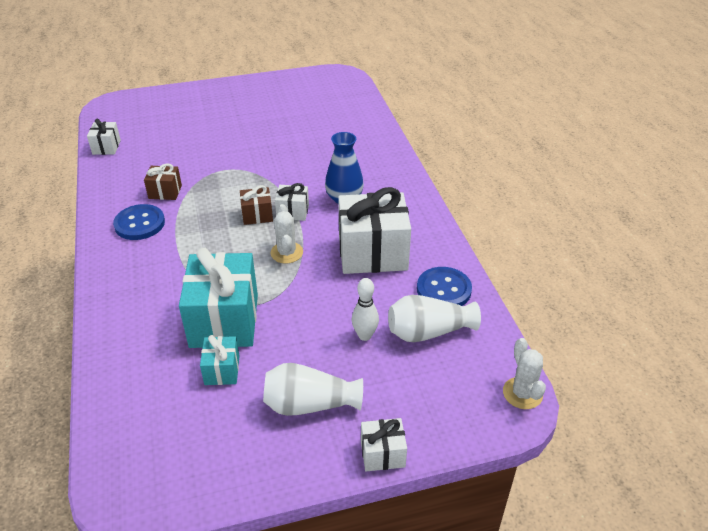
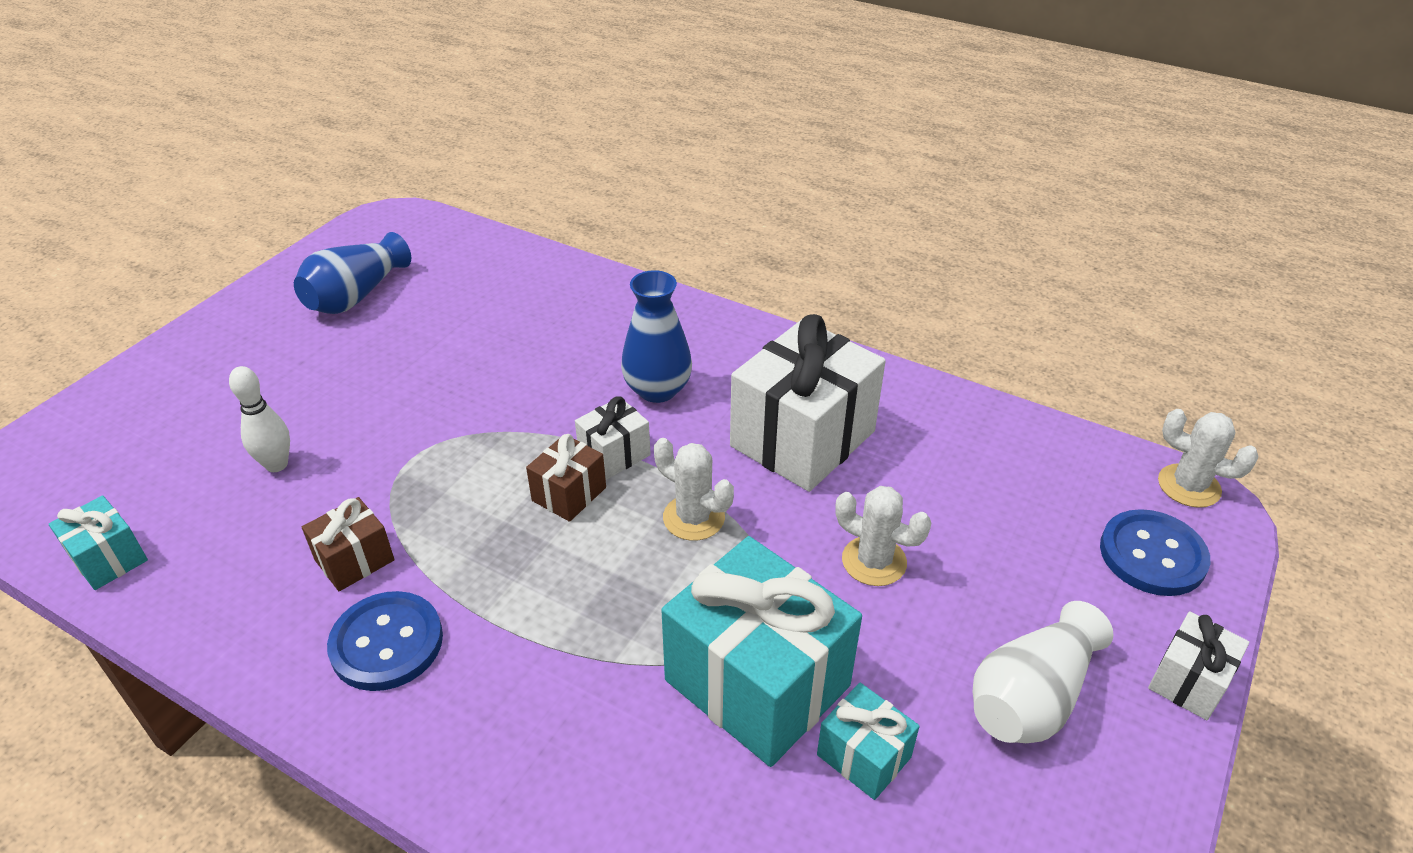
camera: 45 degrees left, 0 degrees up
white gift [87,119,121,155] -> turquoise gift [49,495,148,590]
white bowling pin [352,278,379,341] -> white bowling pin moved to [229,366,290,472]
white vase [388,295,481,342] -> none
blue button [417,267,472,306] -> blue button moved to [1100,509,1210,596]
none -> blue vase [294,232,411,314]
none -> white cactus [835,486,931,586]

